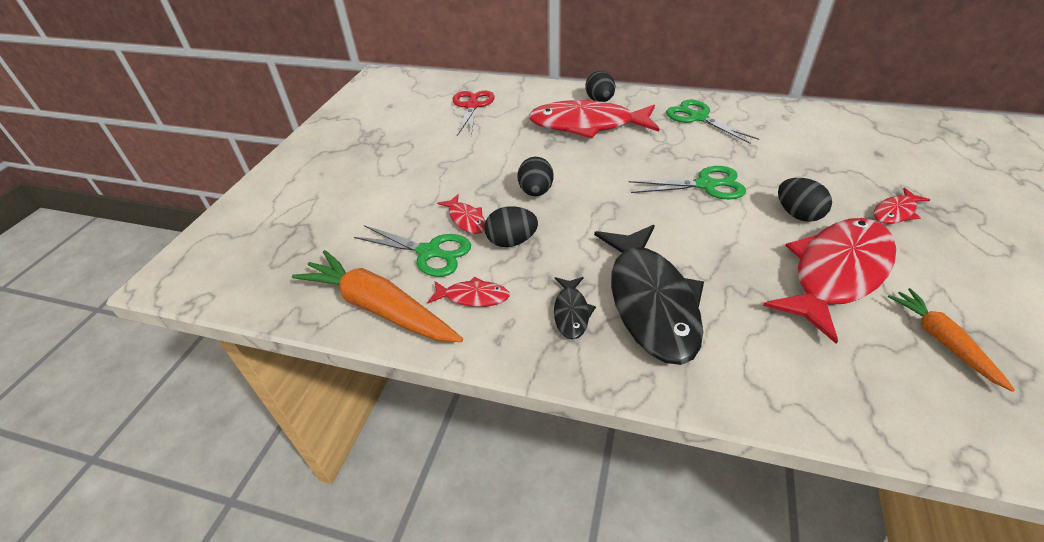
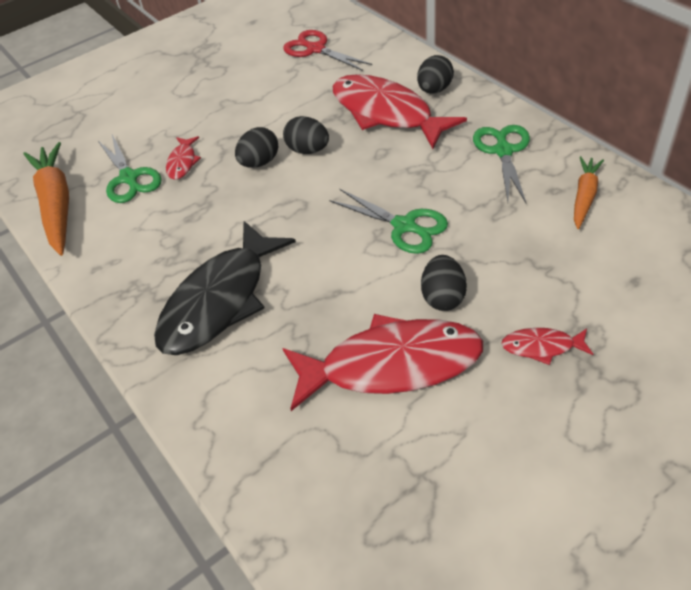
camera: 40 degrees right, 5 degrees up
red fish [428,276,510,307] -> none
red scissors [453,91,495,137] -> red scissors turned 90 degrees counterclockwise [283,30,372,71]
black egg [484,206,538,247] -> black egg moved to [283,116,329,154]
black fish [554,277,596,339] -> none
orange carrot [888,288,1015,392] -> orange carrot moved to [574,156,604,229]

